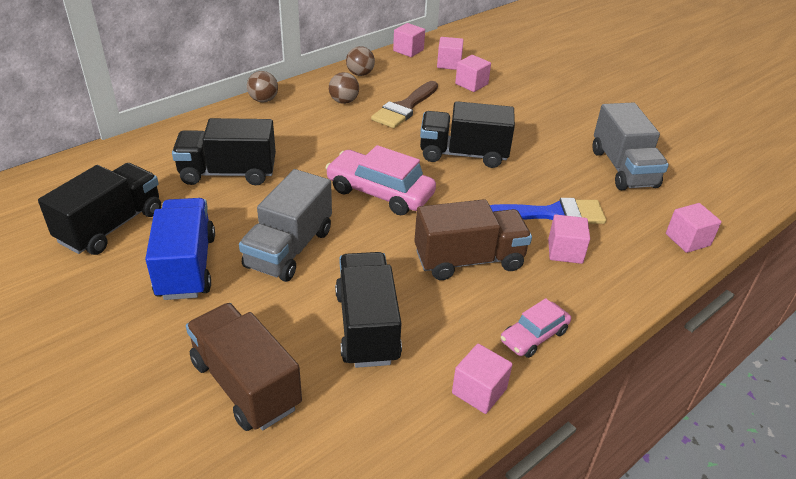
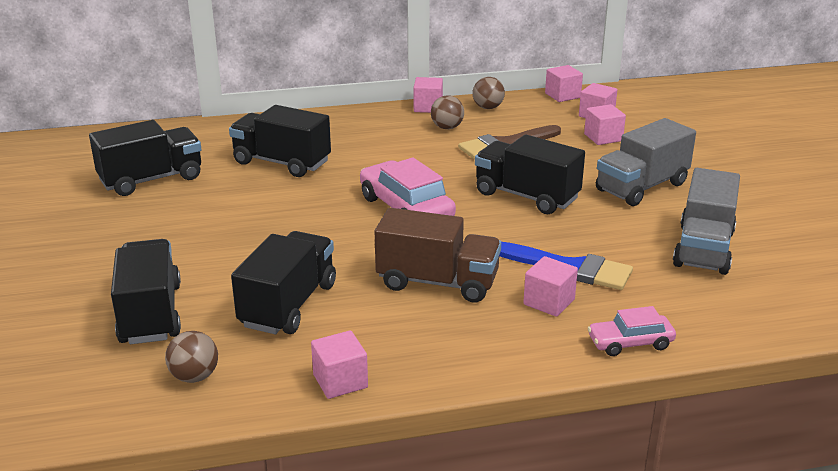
camera: 30 degrees right, 10 degrees down
blue truck [145,198,215,300] -> none
brown truck [186,303,302,431] -> black truck [111,239,181,344]
grey truck [239,169,332,282] -> grey truck moved to [596,118,696,206]
brown ball [247,71,278,102] -> brown ball moved to [165,331,218,383]
pink car [501,298,571,358] -> pink car moved to [588,306,676,356]
pink cube [666,203,722,253] -> pink cube moved to [414,77,443,113]

